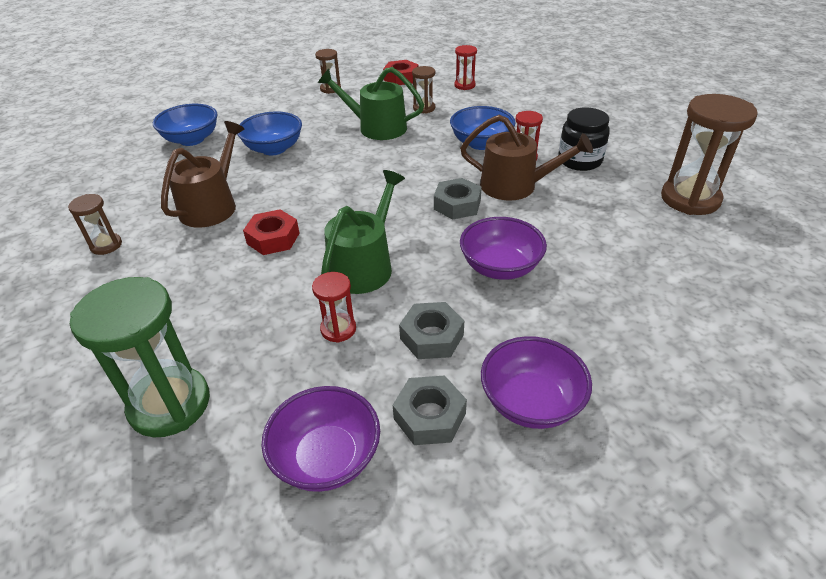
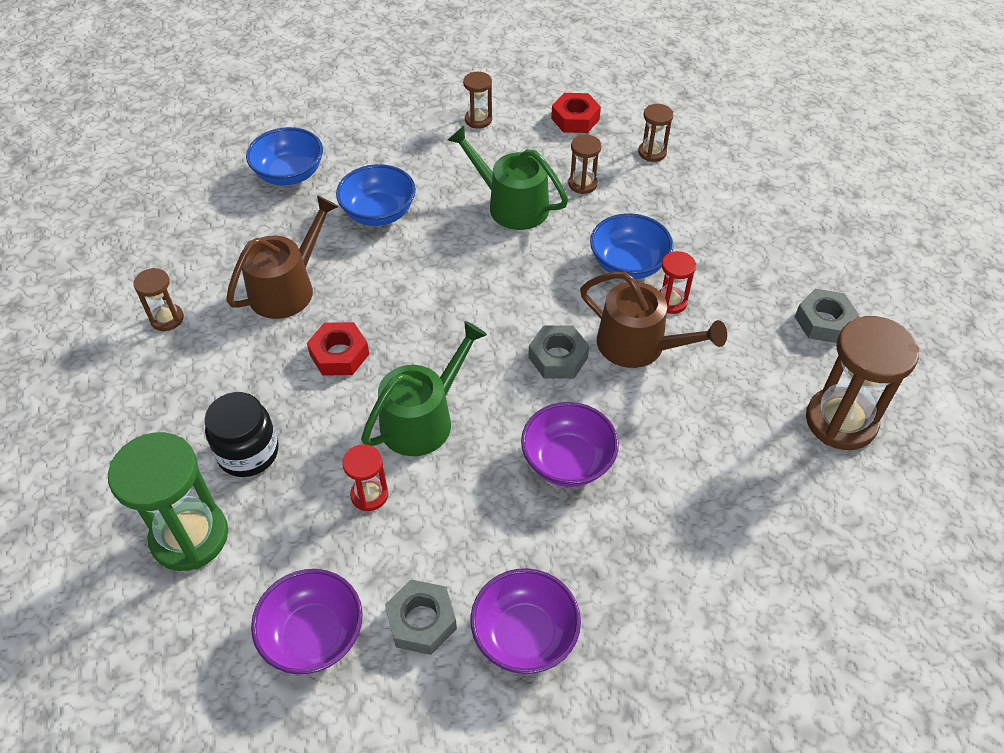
camera: 15 degrees right, 10 degrees up
grey nut [399,302,464,359] -> grey nut moved to [795,289,859,343]
red hourglass [454,45,477,90] -> brown hourglass [638,104,673,162]
black jar [558,107,610,171] -> black jar moved to [204,392,278,477]

